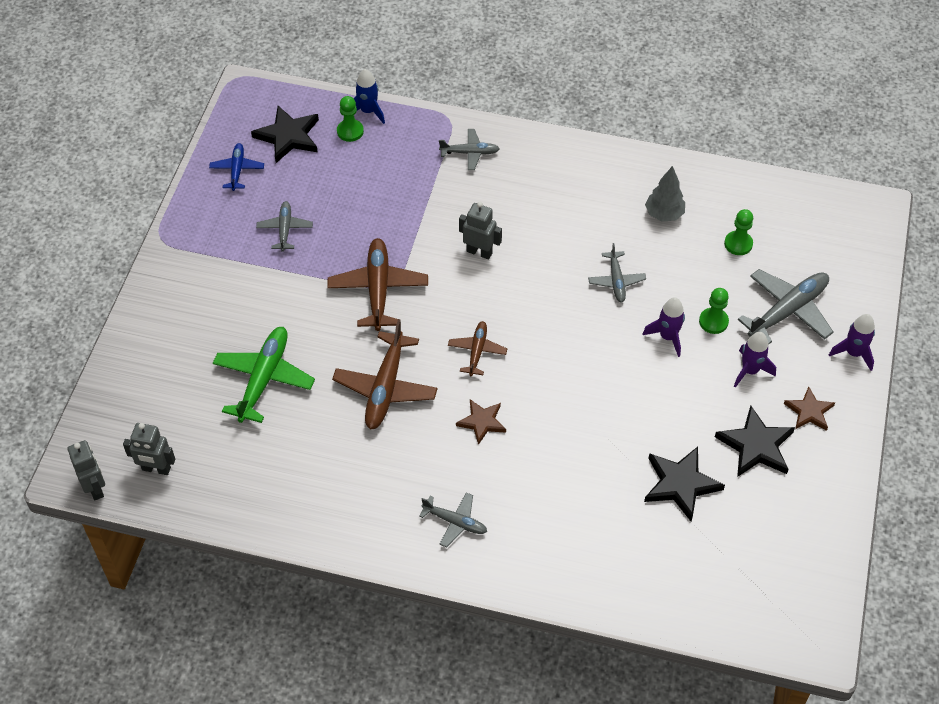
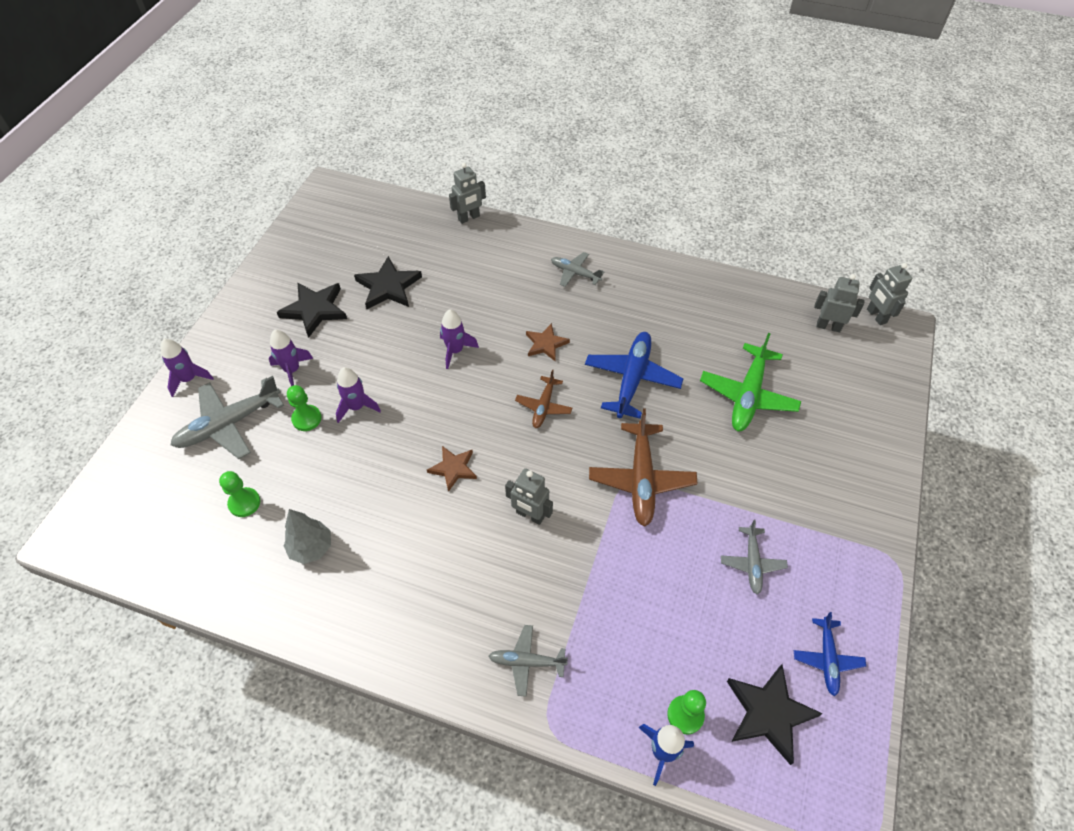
camera: 175 degrees left, 0 degrees up
brown plane [332,319,438,430] -> blue plane [585,332,684,419]
grey plane [588,243,646,303] -> none
brown star [784,386,835,431] -> brown star moved to [427,446,477,492]
none -> purple rocket [440,309,479,369]
none -> grey robot [449,163,486,224]

